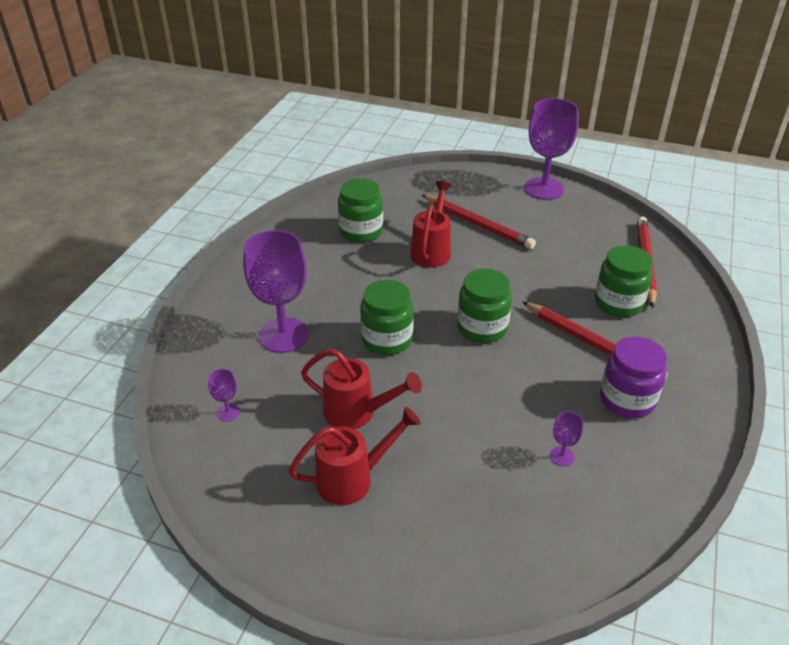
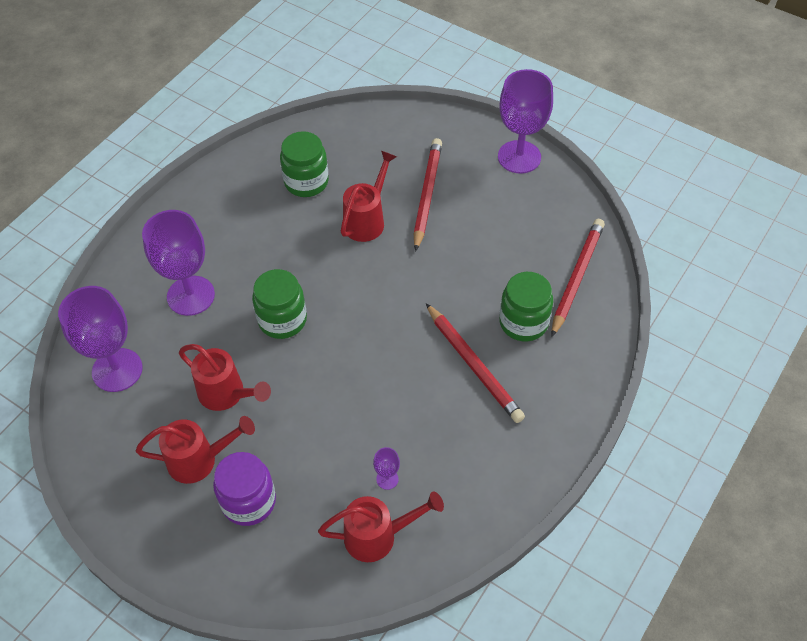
camera: 15 degrees right, 15 degrees up
purple goblet [208,369,240,422] -> purple goblet [58,286,143,392], size x2.41
red pencil [422,195,536,249] -> red pencil turned 135 degrees counterclockwise [413,138,442,252]
green jar [457,269,512,343] -> none
purple jar [600,336,667,418] -> purple jar moved to [213,452,276,526]
none -> red watering can [318,491,444,562]

